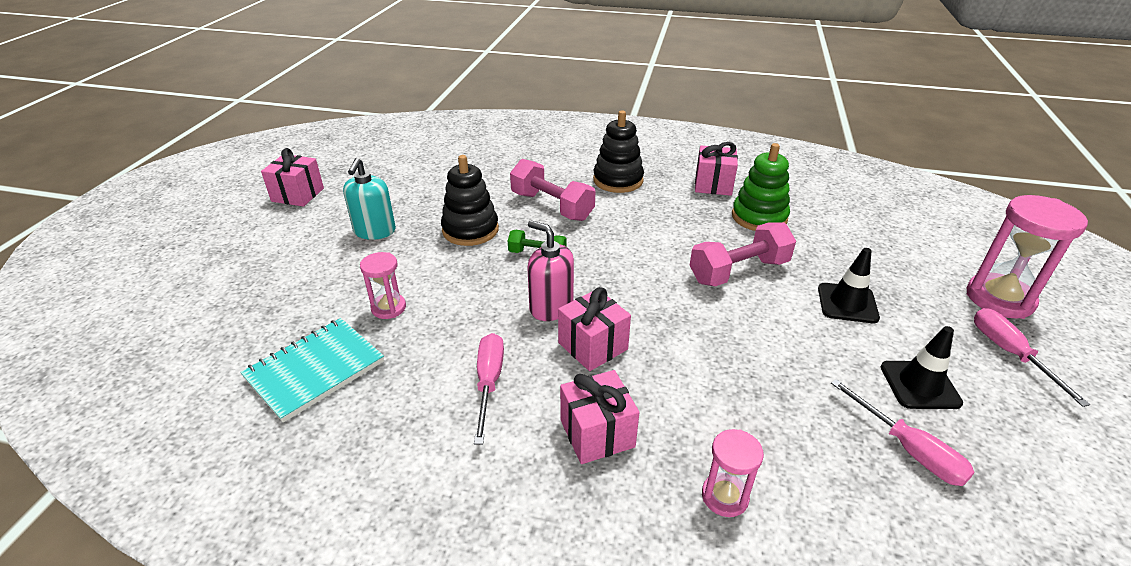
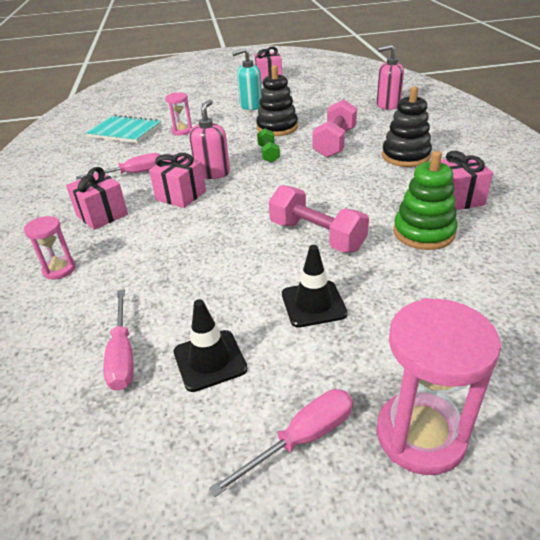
camera: 70 degrees right, 0 degrees up
pink screwdriver [831,379,975,486] -> pink screwdriver turned 45 degrees counterclockwise [103,289,134,391]
none -> pink soap dispenser [376,45,404,110]

